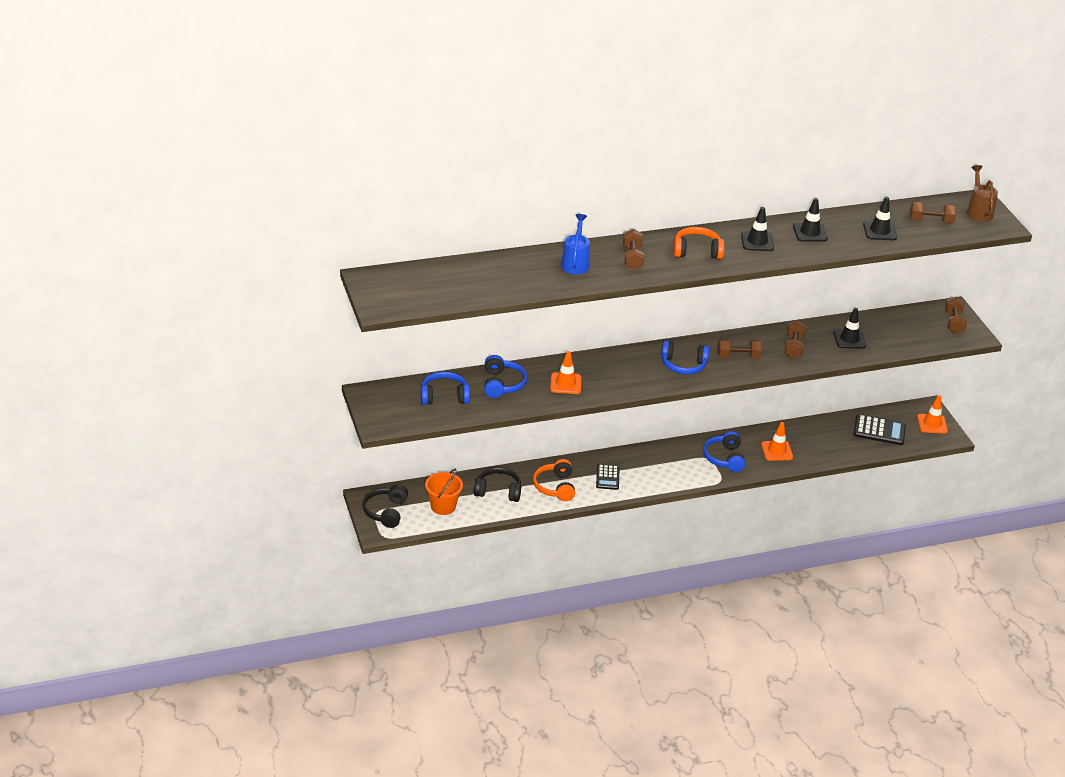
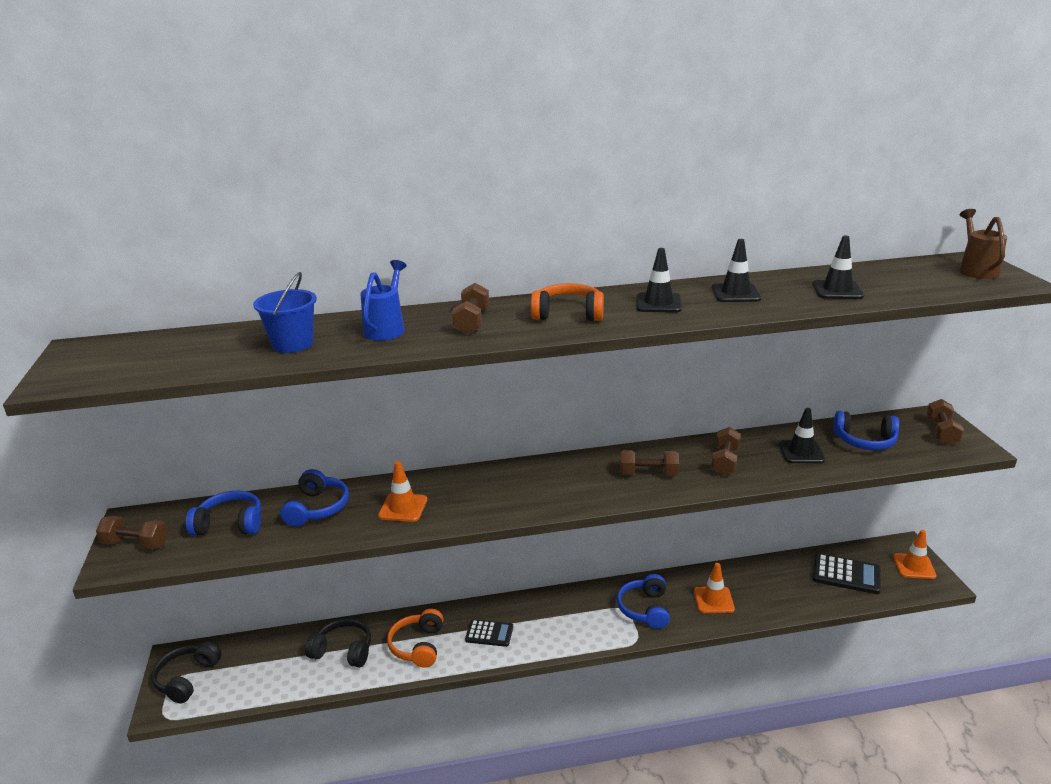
camera: 10 degrees right, 10 degrees down
orange bucket [425,469,463,515] -> none
black calculator [596,464,620,490] -> black calculator turned 90 degrees counterclockwise [465,619,513,647]
blue headphones [661,341,710,375] -> blue headphones moved to [833,411,900,450]
brown dumbbell [910,202,956,223] -> brown dumbbell moved to [96,516,168,549]
none -> blue bucket [253,272,317,353]

